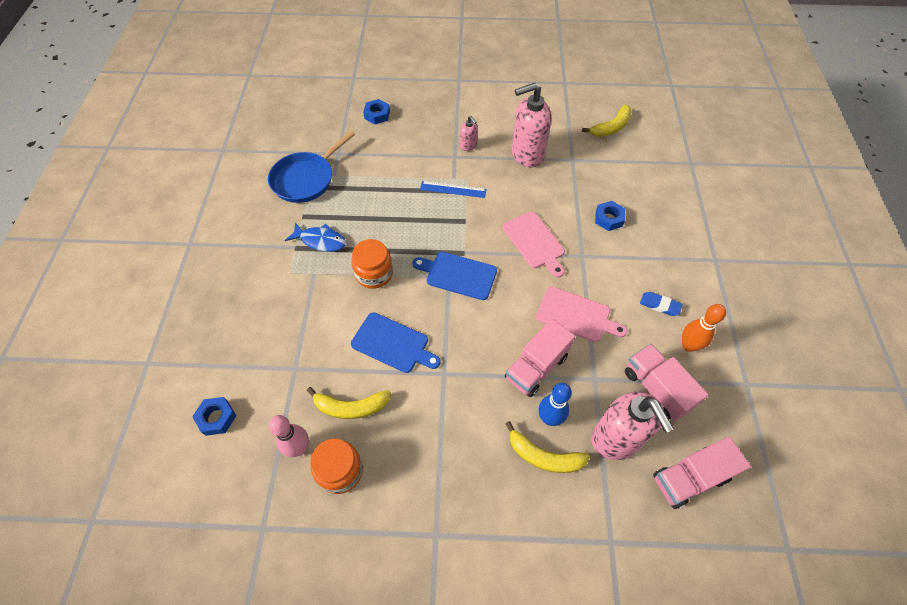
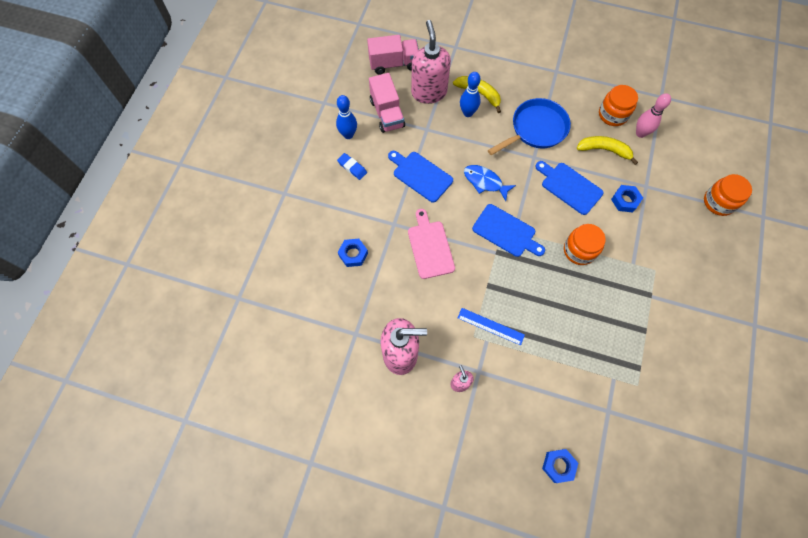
camera: 165 degrees left, 10 degrees up
blue nut [192,397,236,436] -> blue nut moved to [611,185,643,212]
blue pan [268,131,355,203] -> blue pan moved to [488,98,571,155]
blue fish [285,223,346,252] -> blue fish moved to [464,165,516,201]
pink truck [505,319,575,397] -> none
pink cutting board [536,286,627,342] -> blue cutting board [388,151,453,203]
yellow banana [582,104,632,137] -> none
orange bowling pin [682,304,726,352] -> blue bowling pin [336,95,357,139]
none -> orange jar [704,174,752,216]

